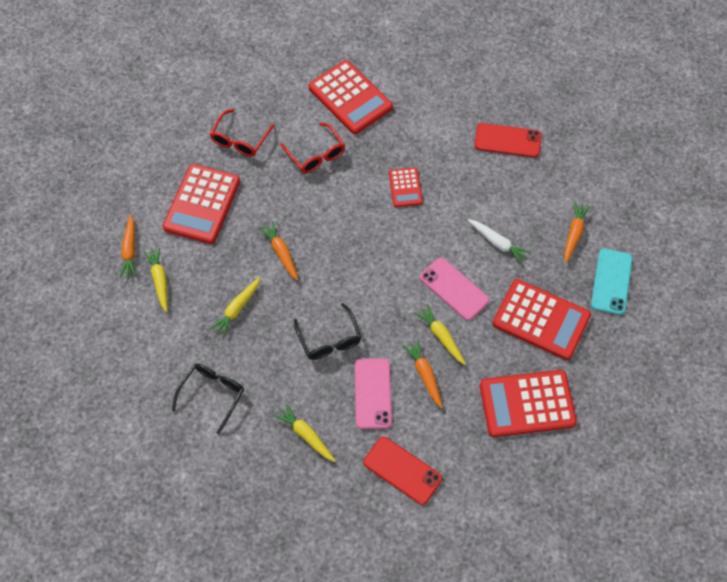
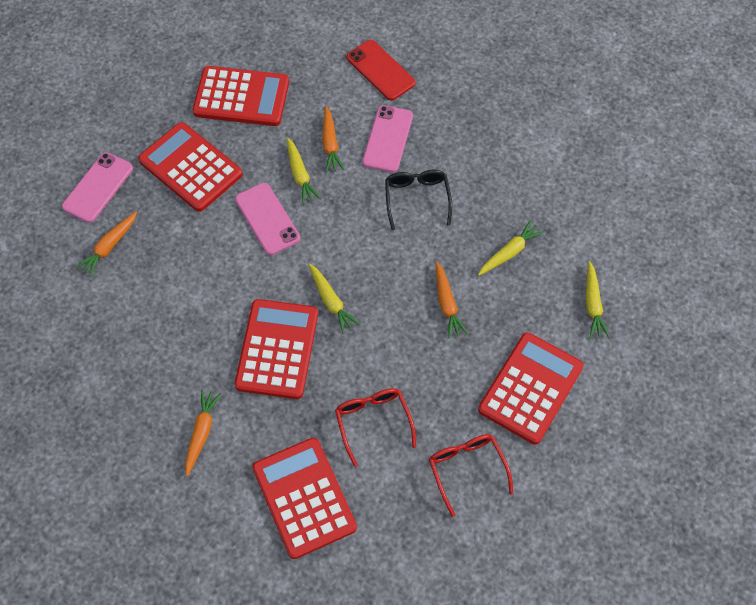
camera: 165 degrees left, 0 degrees up
orange carrot [119,214,136,278] -> orange carrot moved to [185,389,221,476]
black glasses [172,364,244,434] -> none
red glasses [210,109,275,157] -> red glasses turned 60 degrees counterclockwise [429,434,513,517]
yellow carrot [274,403,335,462] -> yellow carrot moved to [308,263,360,334]
red calculator [389,167,423,207] -> red calculator [235,299,318,399], size x1.86
white carrot [468,219,531,264] -> none
red phone [474,123,542,158] -> none
turquoise phone [591,249,633,315] -> pink phone [62,152,133,223]

